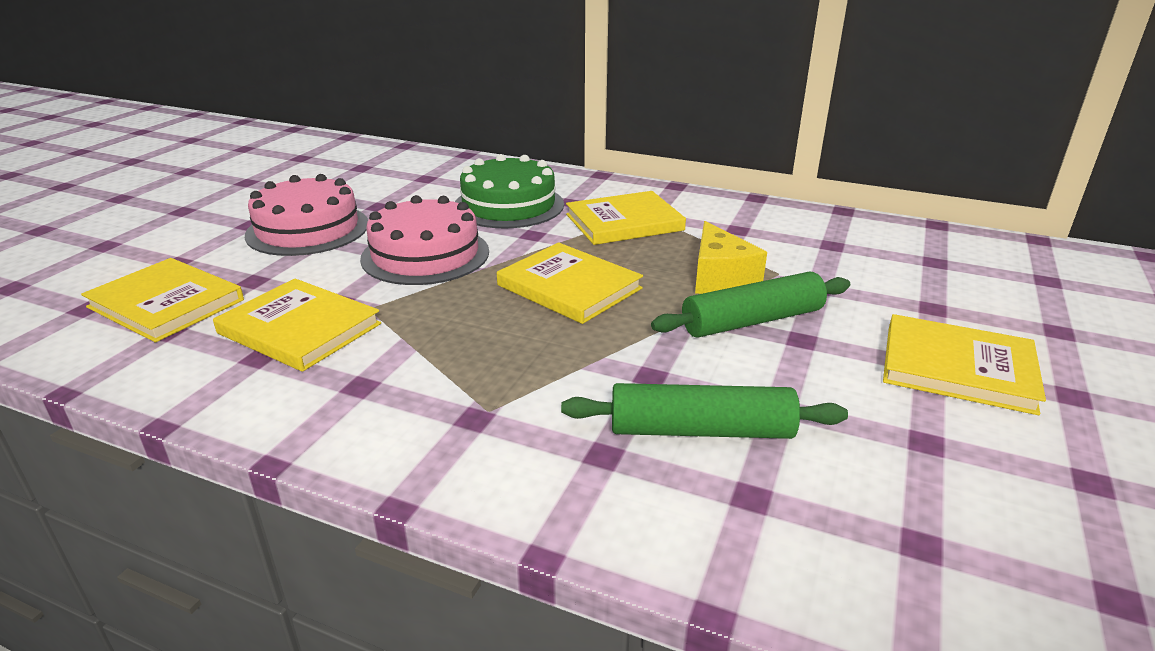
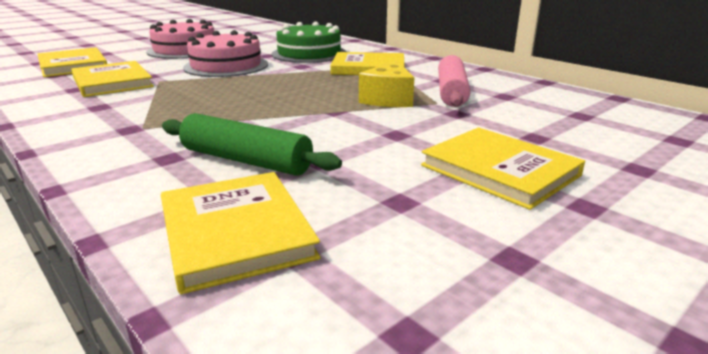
camera: 25 degrees right, 5 degrees down
yellow book [497,243,643,324] -> yellow book moved to [161,172,321,294]
green rolling pin [651,272,850,338] -> none
none -> pink rolling pin [438,55,470,107]

